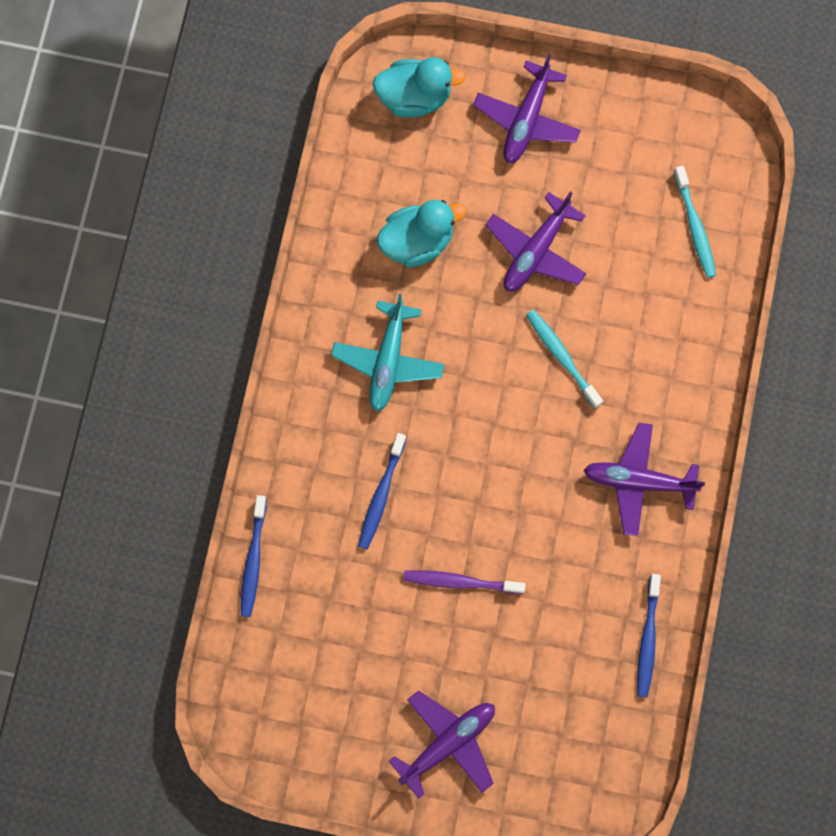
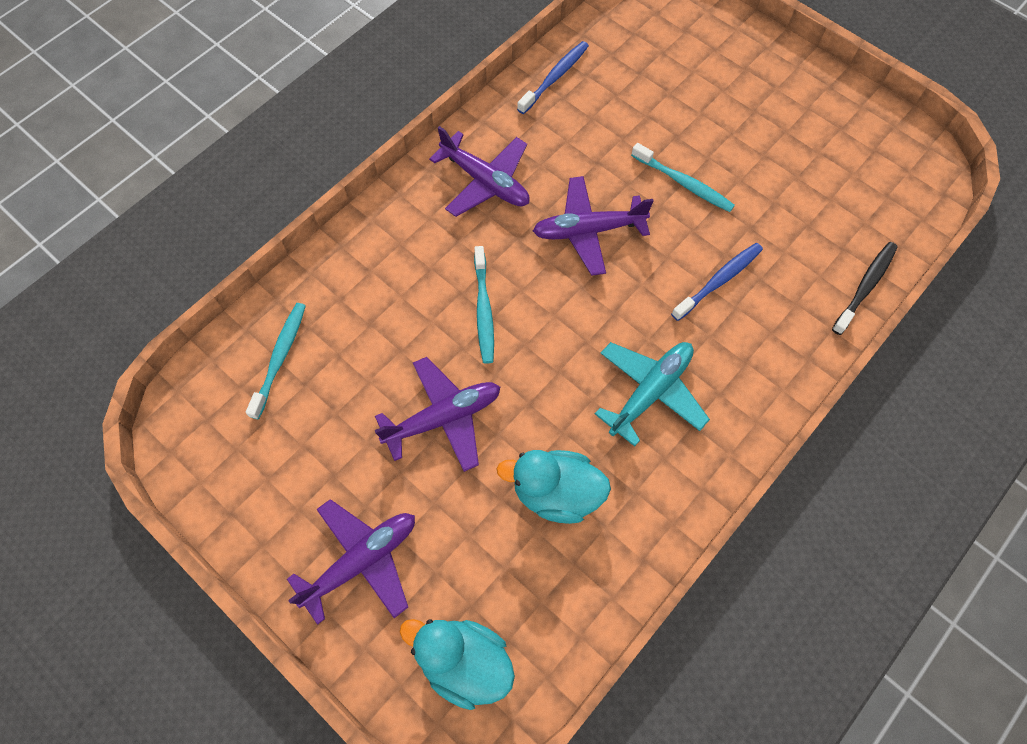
camera: 150 degrees left, 10 degrees down
blue toothbrush [241,495,267,617] -> black toothbrush [832,242,898,335]
purple plane [389,690,495,799] -> purple plane moved to [533,176,654,276]
purple toothbrush [404,570,526,594] -> turquoise toothbrush [631,143,735,212]

